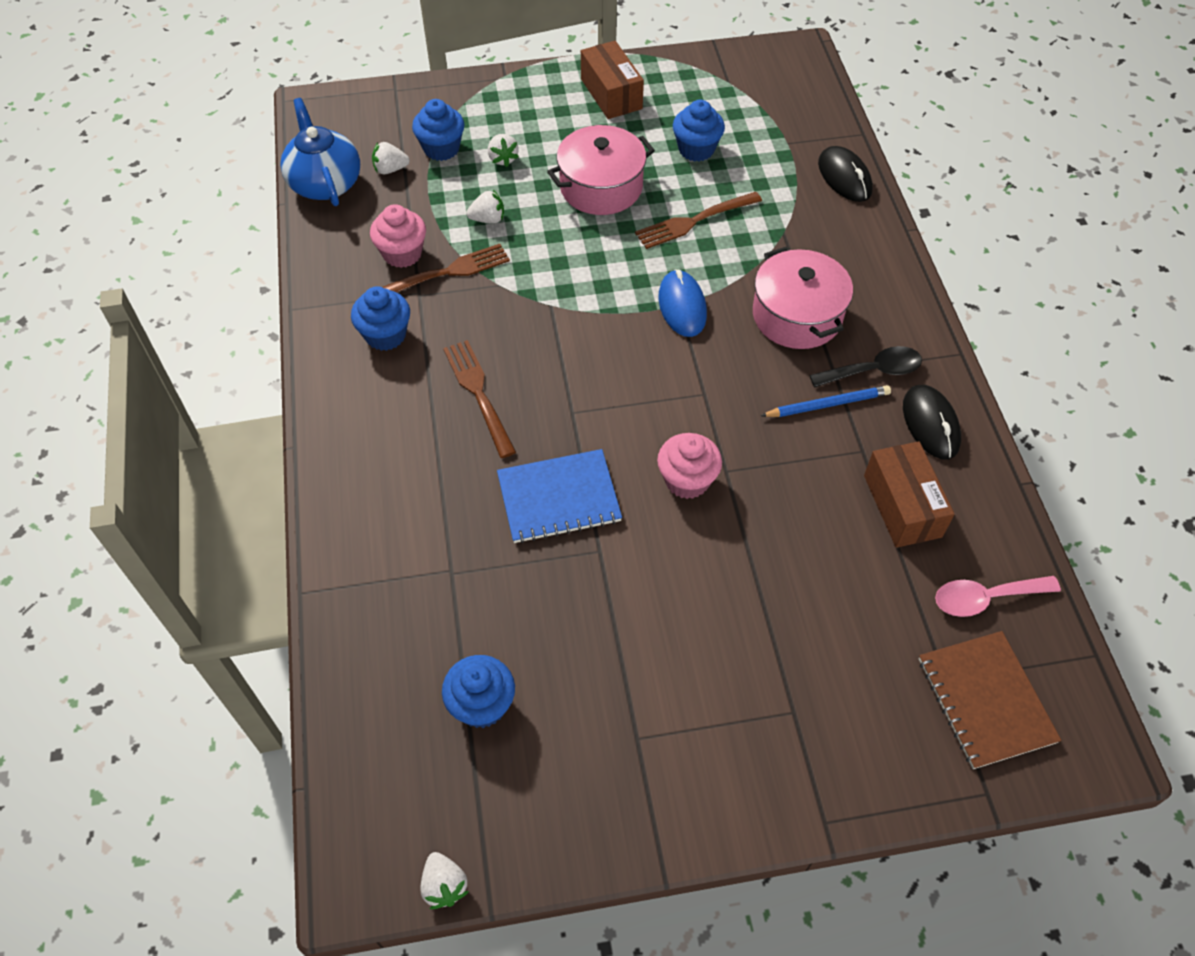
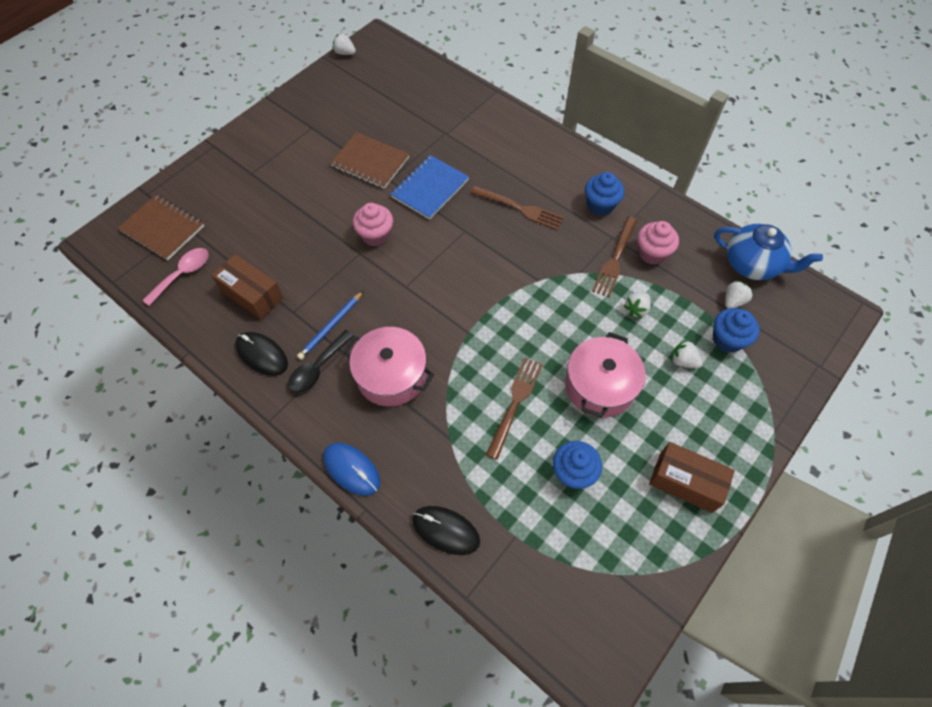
camera: 140 degrees right, 5 degrees up
blue cupcake [442,655,515,728] -> none
blue mouse [658,269,707,337] -> blue mouse moved to [323,443,380,496]
none -> brown notebook [330,132,409,189]

